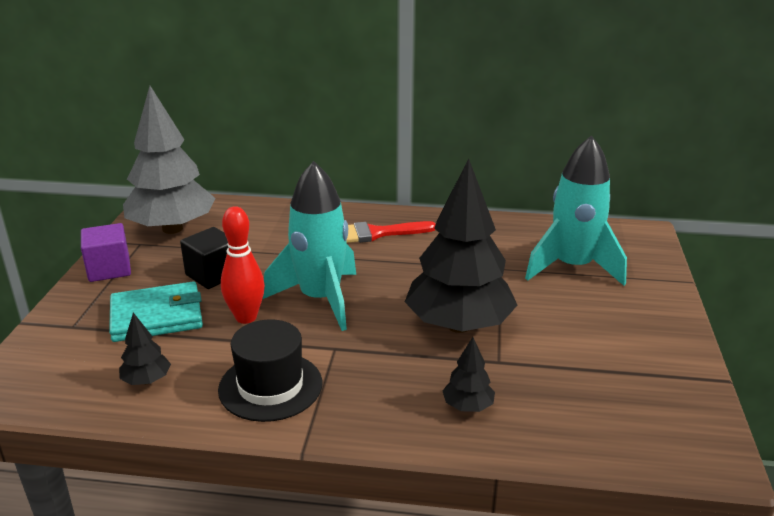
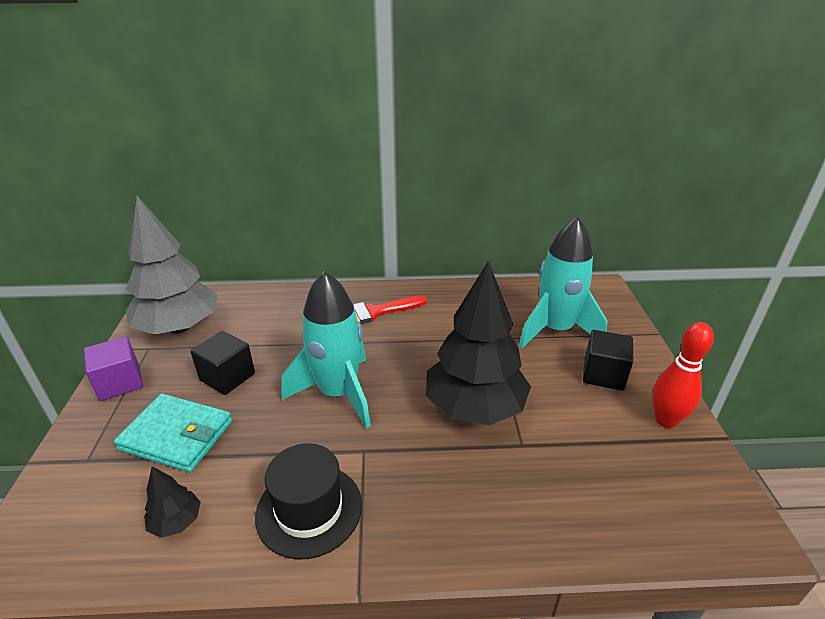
camera: 10 degrees left, 5 degrees up
turquoise wallet [109,281,203,342] -> turquoise wallet turned 45 degrees clockwise [114,394,232,472]
red bowling pin [221,206,265,324] -> red bowling pin moved to [653,322,714,428]
black tree [442,337,495,412] -> none
none -> black cube [583,330,633,391]

